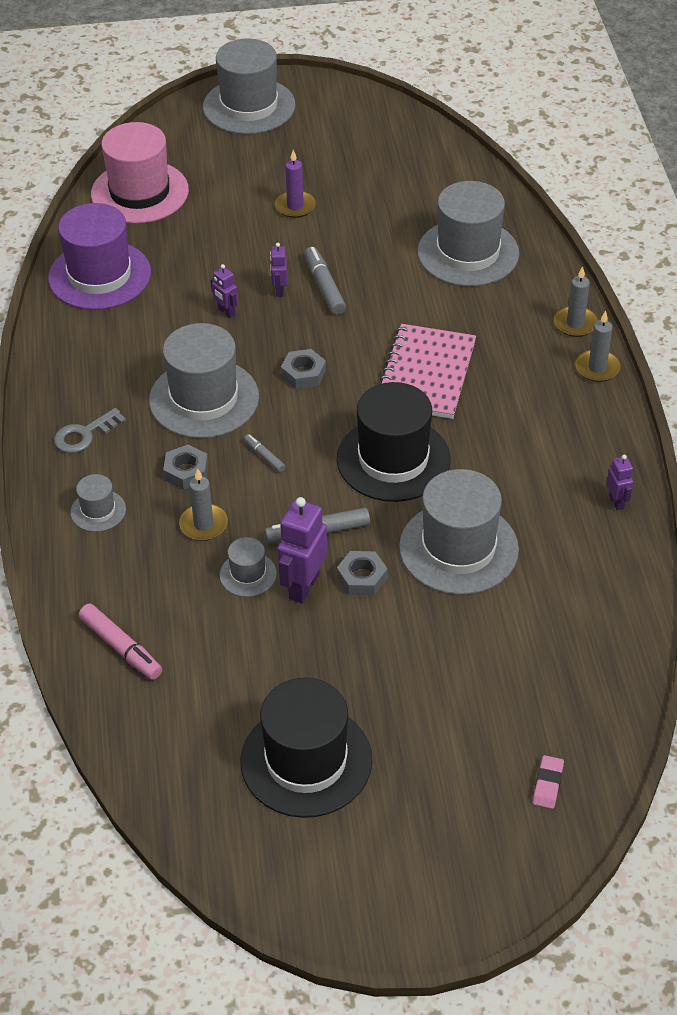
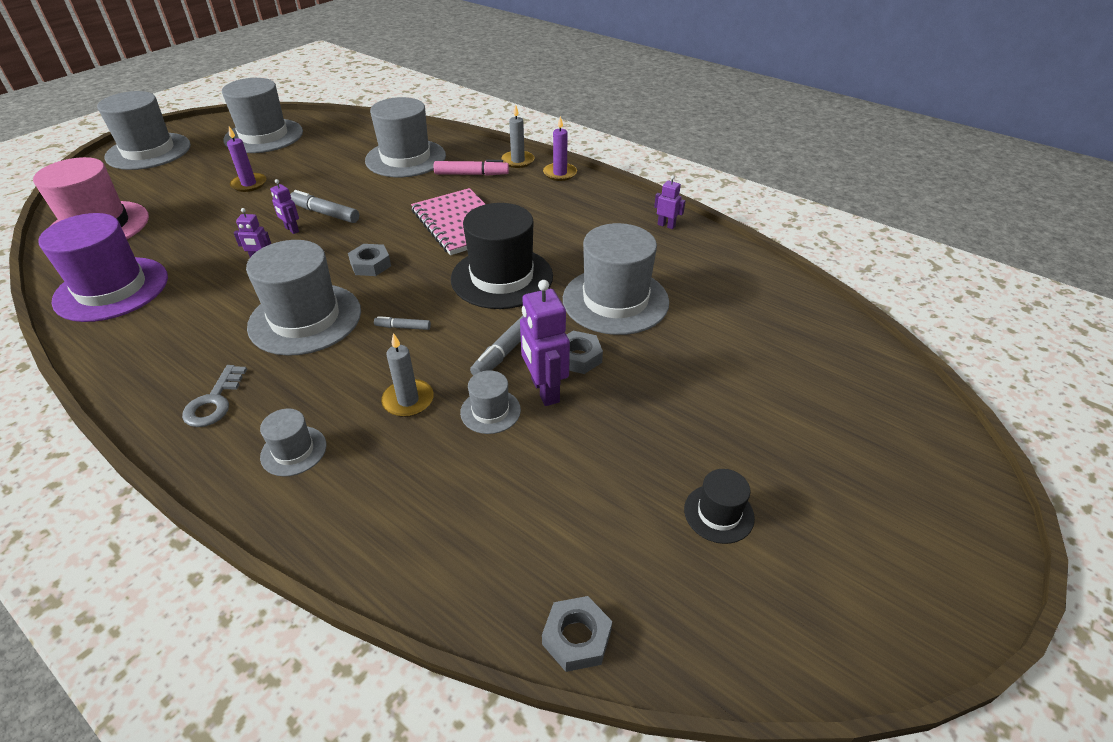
camera: 45 degrees left, 5 degrees down
pink marker [79,603,162,680] -> pink marker moved to [434,160,509,176]
grey nut [163,445,208,490] -> grey nut moved to [542,596,612,672]
black hat [241,677,372,818] -> black hat [684,469,755,544], size x0.47
pink eraser [533,755,564,809] -> none
grey candle [575,311,620,382] -> purple candle [543,116,577,181]
none -> grey hat [222,78,303,153]

